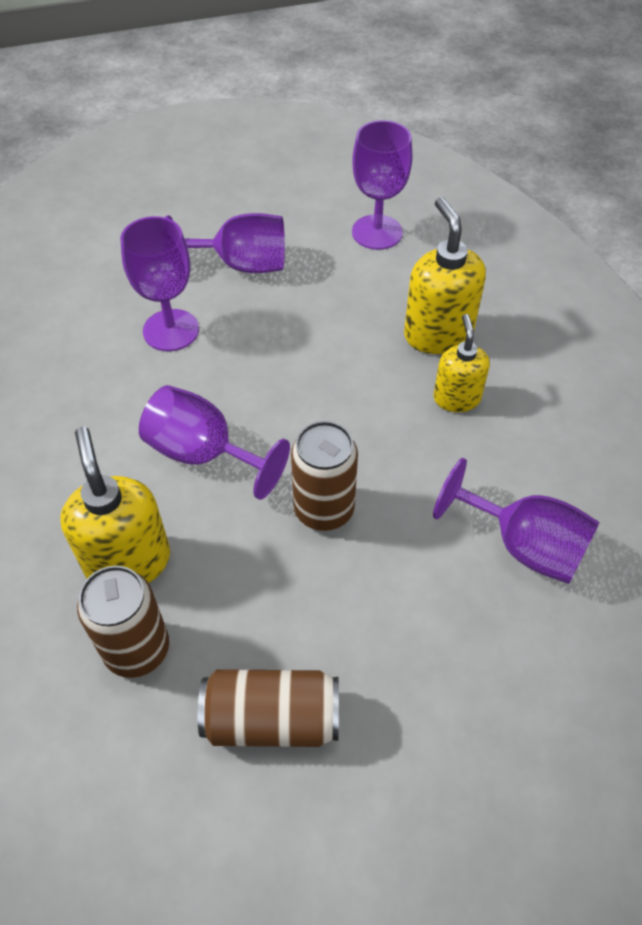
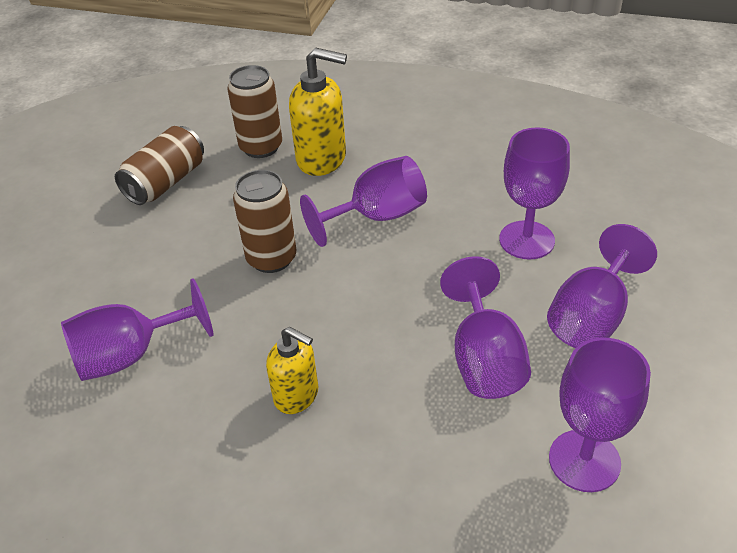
camera: 125 degrees right, 10 degrees down
yellow soap dispenser [404,197,486,354] -> none
none -> purple goblet [440,256,531,399]

